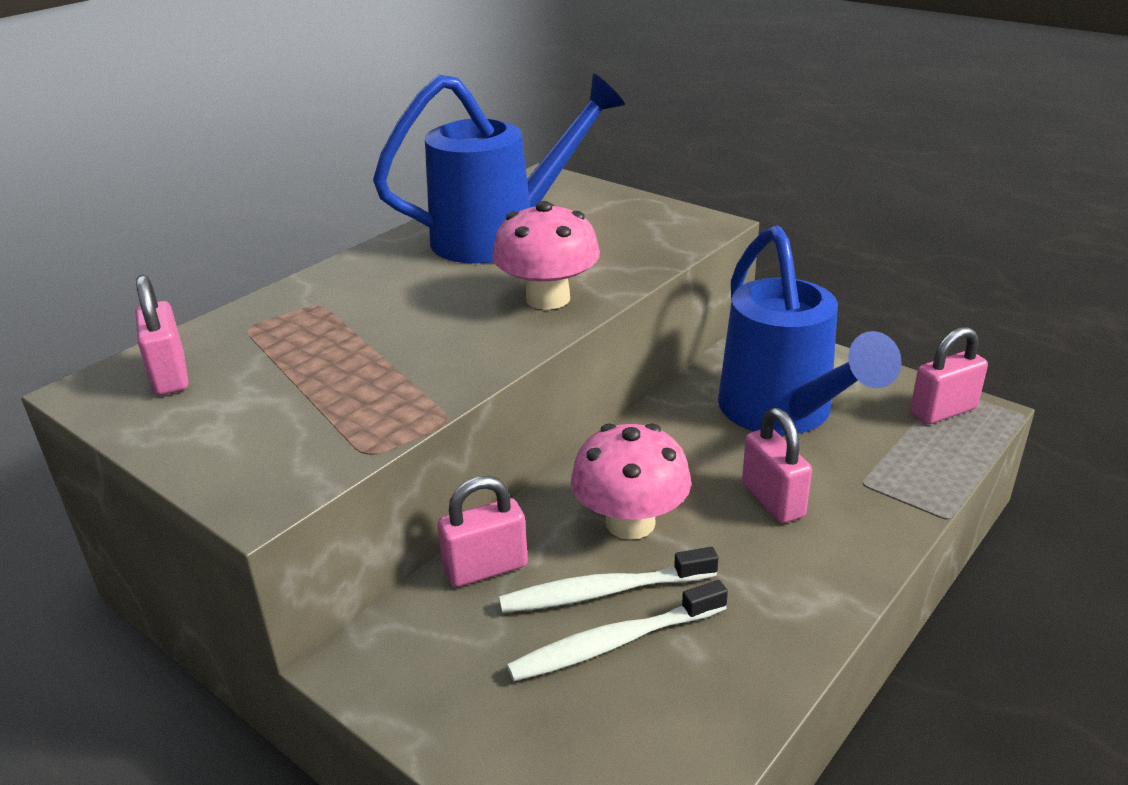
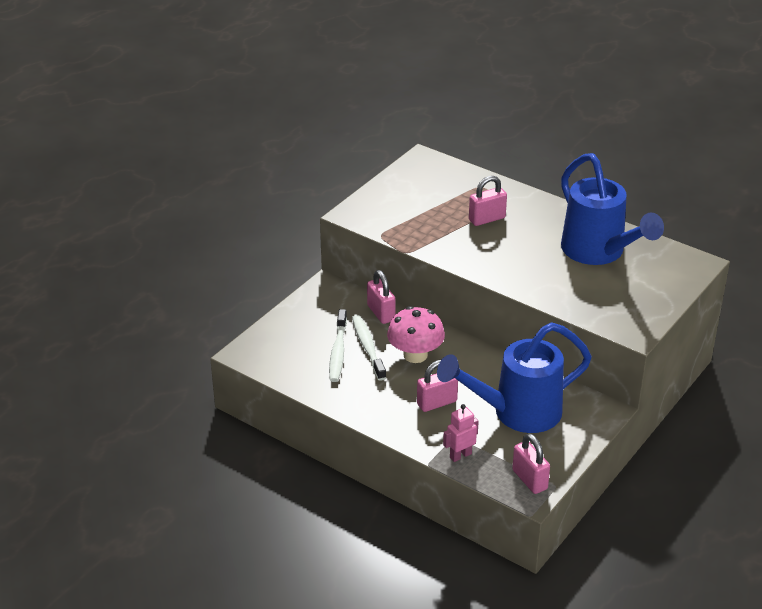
camera: 85 degrees right, 5 degrees up
pink padlock [136,275,188,395] -> pink padlock moved to [469,176,507,226]
pink mushroom [492,201,600,310] -> none
white toothbrush [507,580,728,681] -> white toothbrush turned 150 degrees counterclockwise [329,309,347,382]
none -> pink robot [443,404,479,462]

